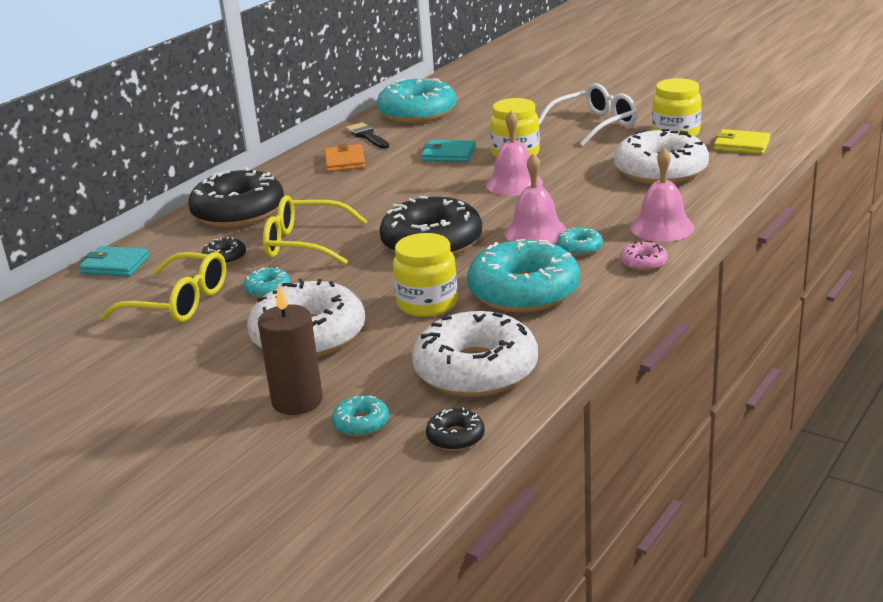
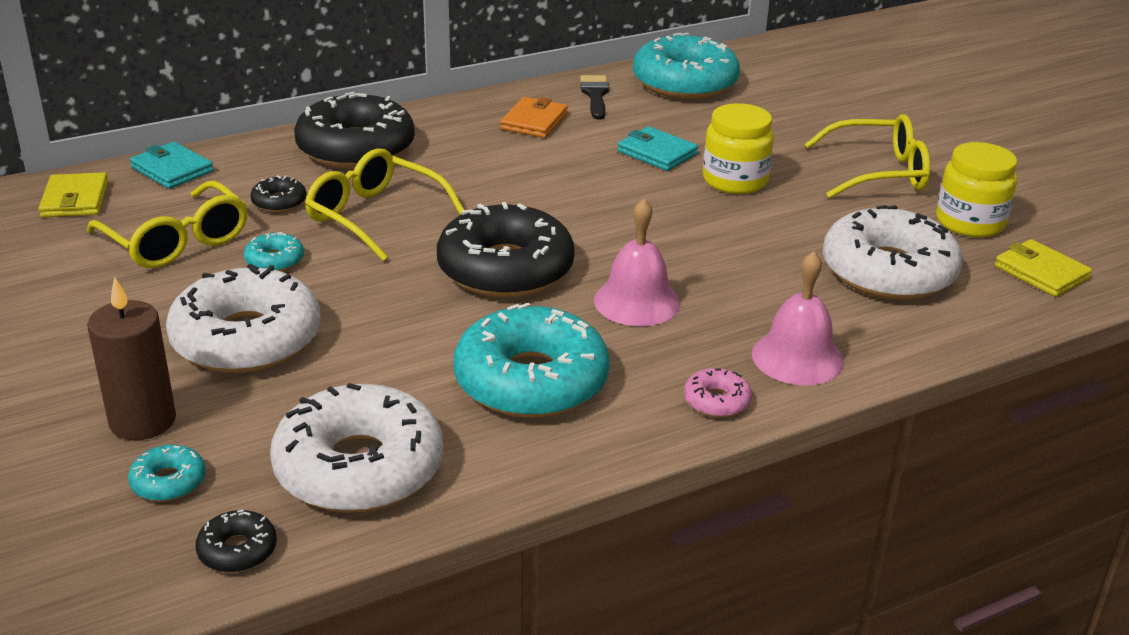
camera: 25 degrees right, 5 degrees up
yellow jar [393,233,458,317] -> none
pink bell [486,110,543,196] -> none
white glasses [539,83,638,146] -> yellow glasses [805,114,930,198]
turquoise donut [557,228,603,256] -> none
none -> yellow wallet [38,172,108,217]

